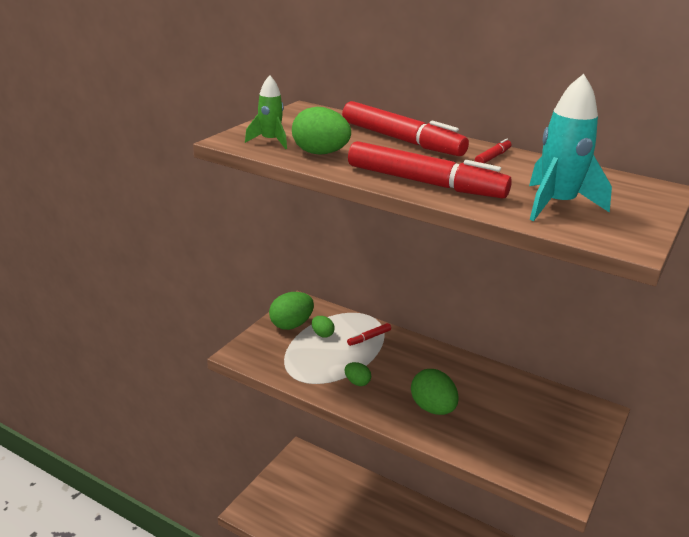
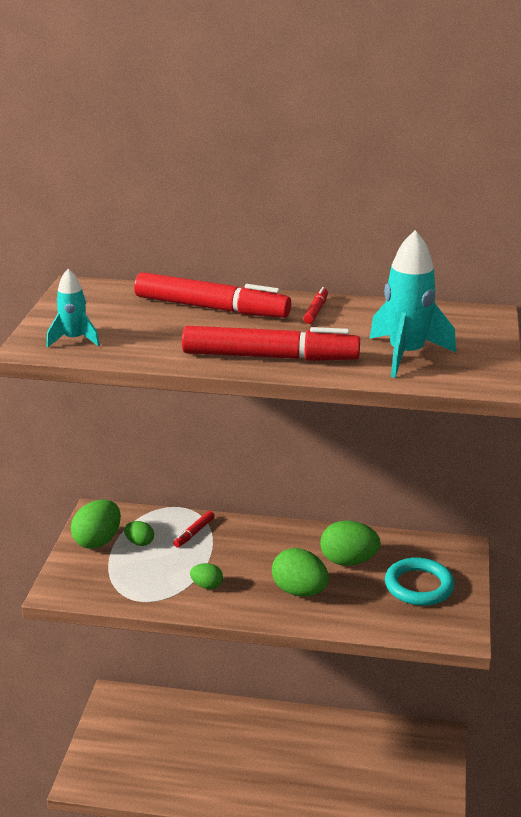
camera: 20 degrees left, 0 degrees up
green rocket [245,75,287,149] -> turquoise rocket [47,269,100,348]
green egg [292,107,351,155] -> green egg moved to [320,521,381,566]
none -> turquoise ring [385,557,454,606]

